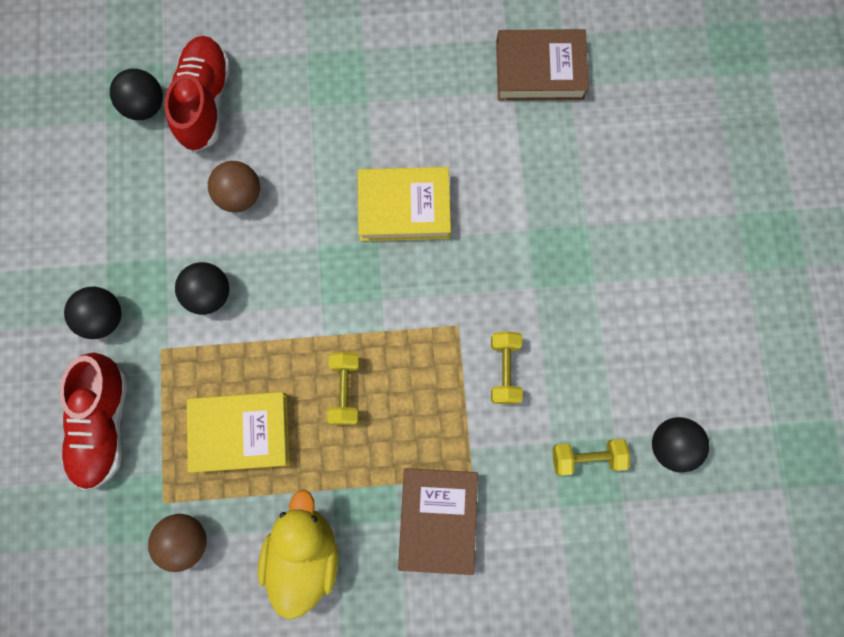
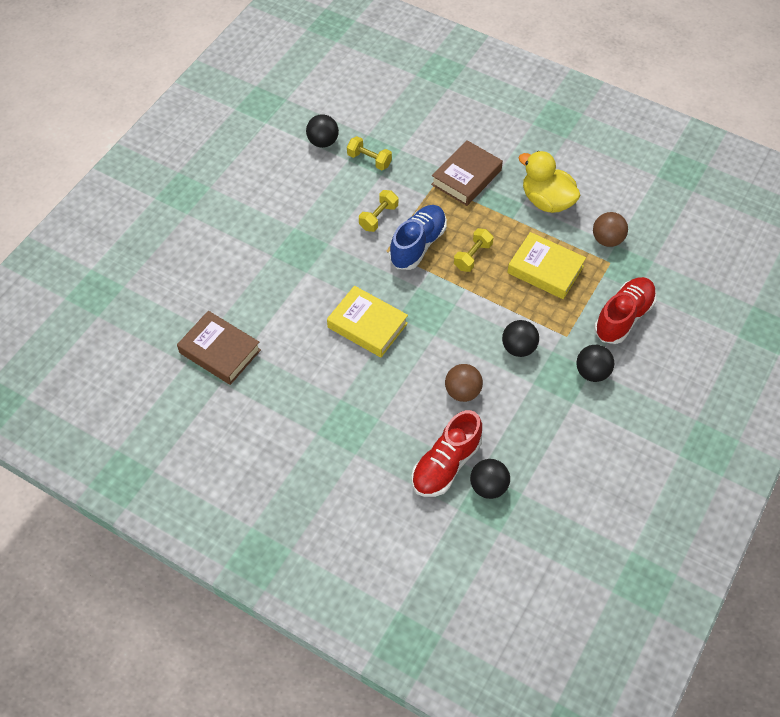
camera: 145 degrees left, 20 degrees down
yellow duck [258,490,338,620] -> yellow duck turned 90 degrees clockwise [519,151,581,213]
none -> blue shoe [389,205,447,270]

